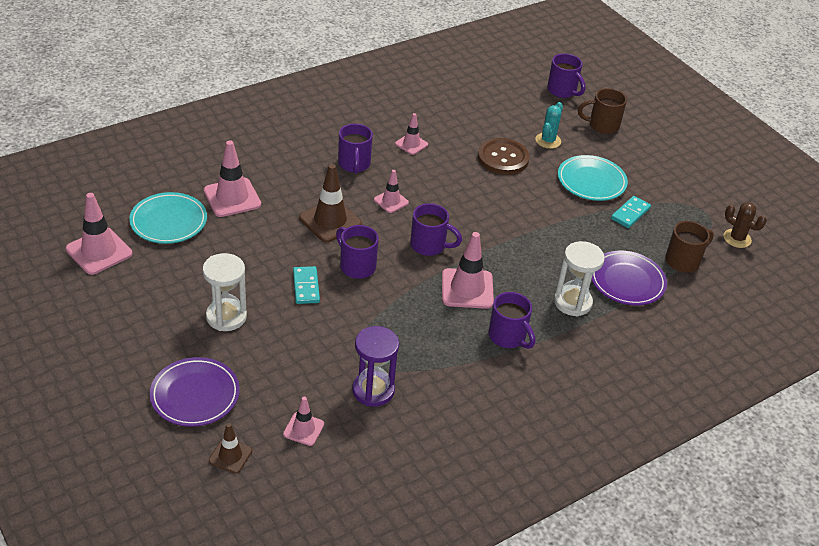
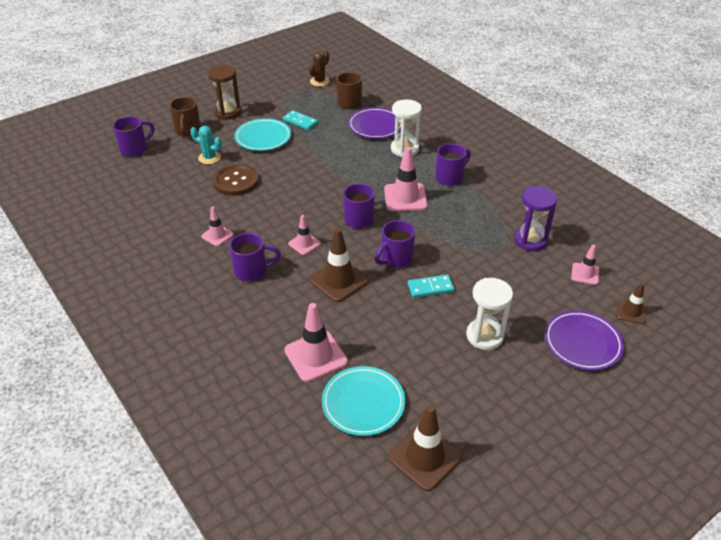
camera: 90 degrees left, 0 degrees up
pink traffic cone [66,193,132,275] -> brown traffic cone [388,405,463,491]
none -> brown hourglass [208,65,241,120]

